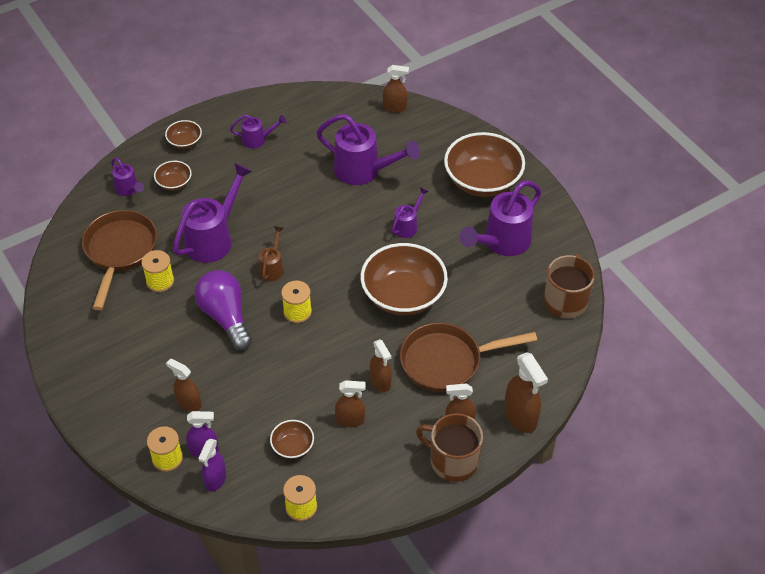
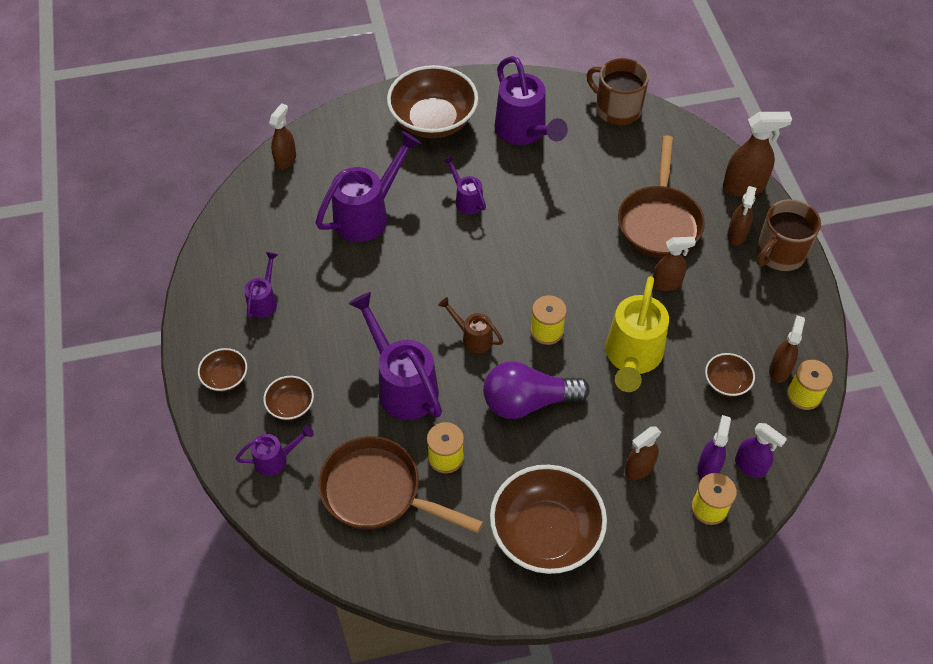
camera: 70 degrees left, 5 degrees up
brown spray bottle [335,380,366,427] -> brown spray bottle moved to [769,316,805,383]
brown bowl [361,243,448,315] -> brown bowl moved to [490,465,607,574]
none -> yellow watering can [605,276,669,392]

